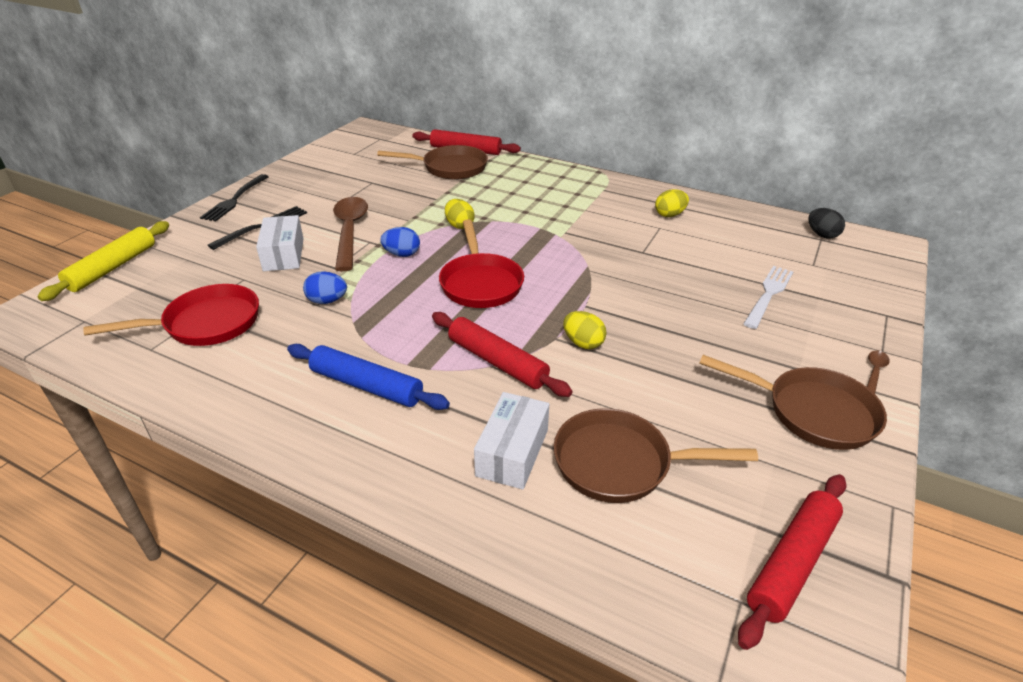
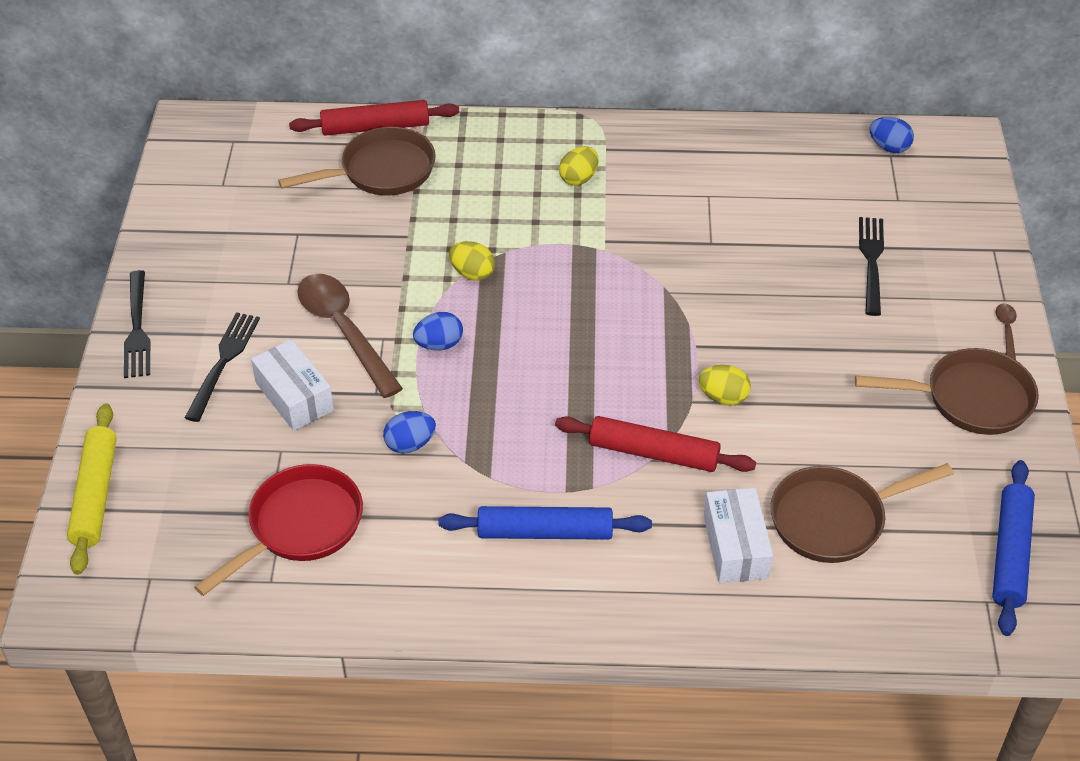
camera: 25 degrees left, 10 degrees up
red pan [439,219,524,308] -> none
yellow egg [655,189,689,217] -> yellow egg moved to [559,146,599,186]
red rolling pin [738,474,847,650] -> blue rolling pin [992,460,1035,636]
white fork [743,266,793,329] -> black fork [859,217,884,316]
black egg [808,208,845,239] -> blue egg [870,117,914,153]

